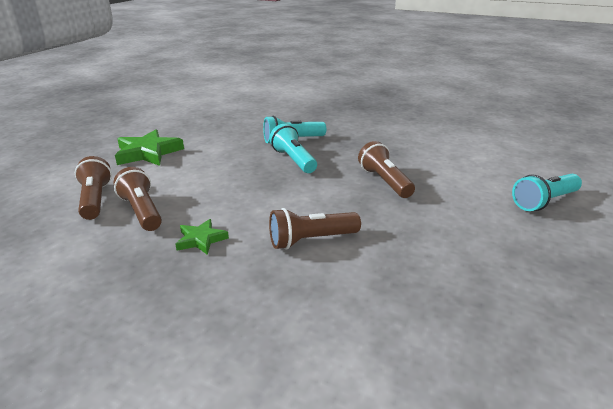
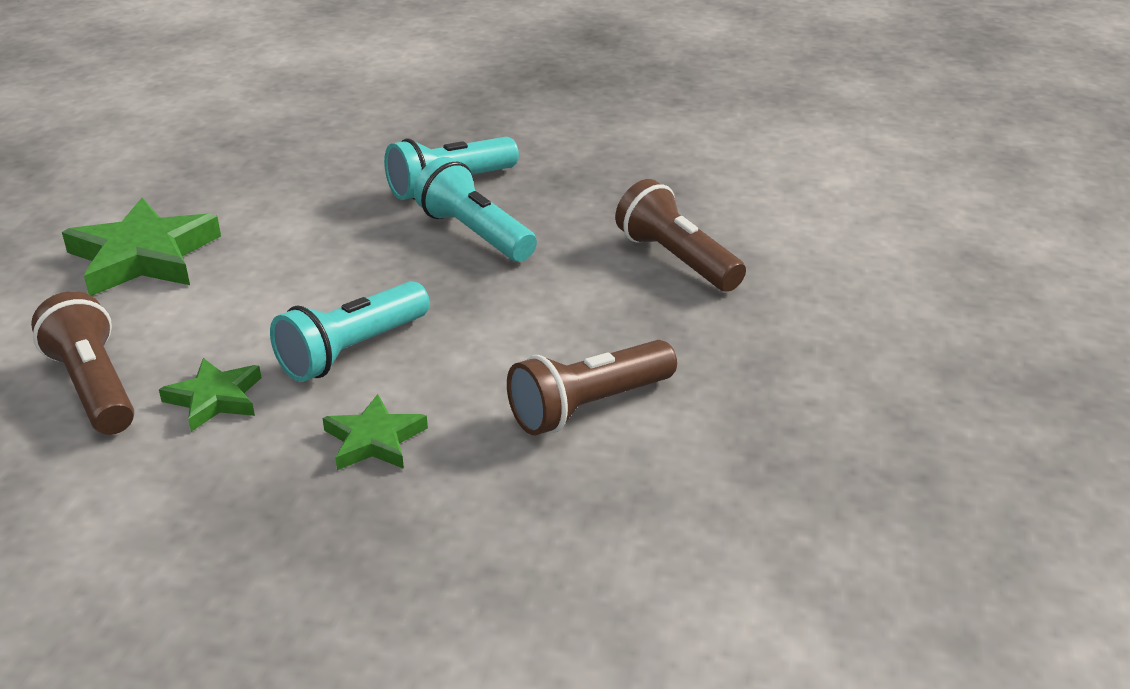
camera: 15 degrees left, 5 degrees up
brown flashlight [114,167,162,231] -> green star [159,358,261,432]
turquoise flashlight [512,174,582,211] -> turquoise flashlight moved to [270,281,430,382]

